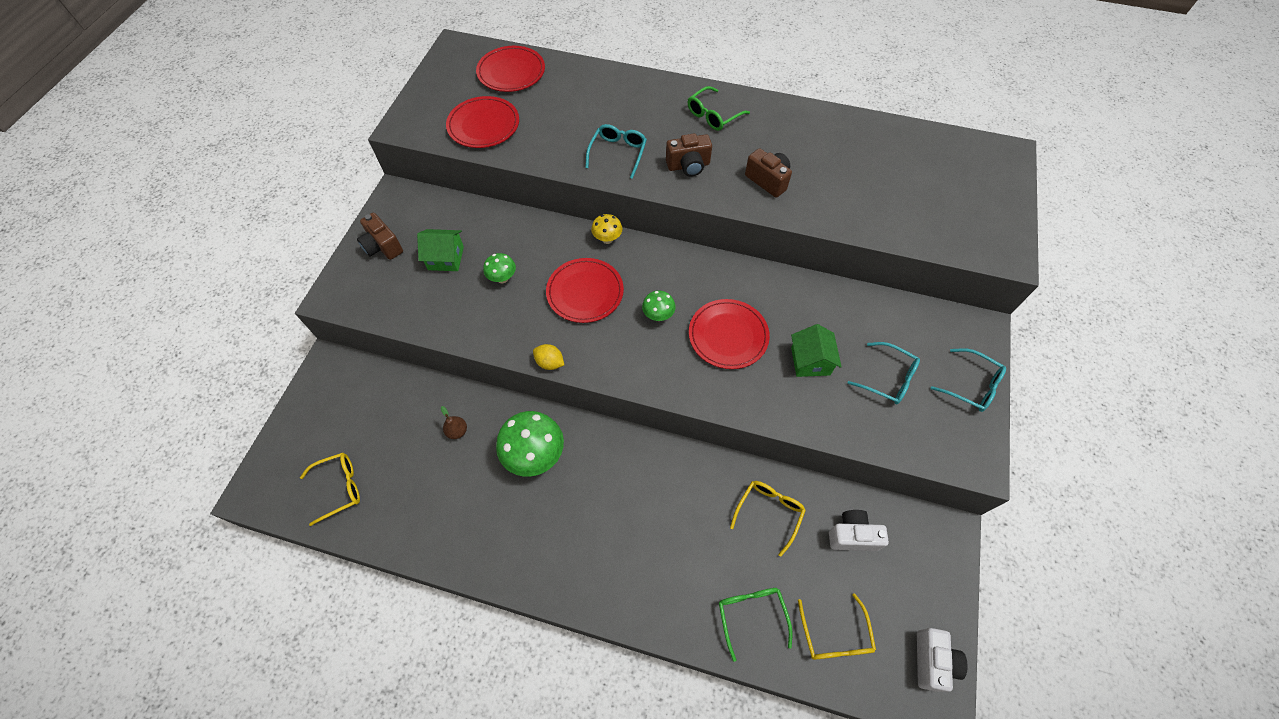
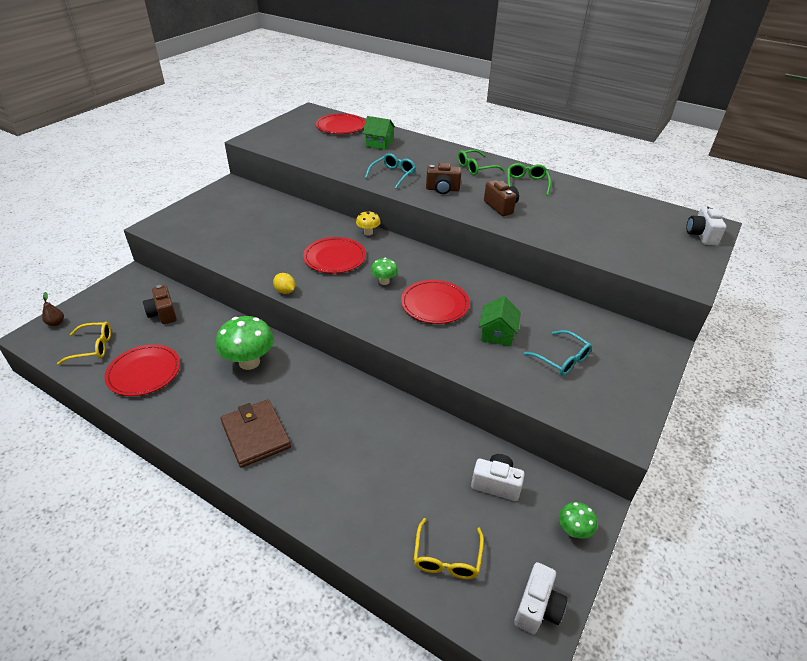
camera: 15 degrees right, 20 degrees down
brown camera [357,213,403,260] -> brown camera moved to [143,285,177,324]
green house [417,229,464,271] -> green house moved to [362,116,395,150]
brown pear [441,406,467,439] -> brown pear moved to [42,292,64,326]
red plate [446,96,519,148] -> red plate moved to [105,344,180,396]
green mushroom [483,253,516,283] -> green mushroom moved to [559,502,597,539]
green glasses [719,588,792,662] -> green glasses moved to [507,163,551,196]
yellow glasses [730,481,806,557] -> none
turquoise glasses [931,348,1006,412] -> none
none -> brown wallet [221,399,291,468]
none -> white camera [686,205,726,246]

